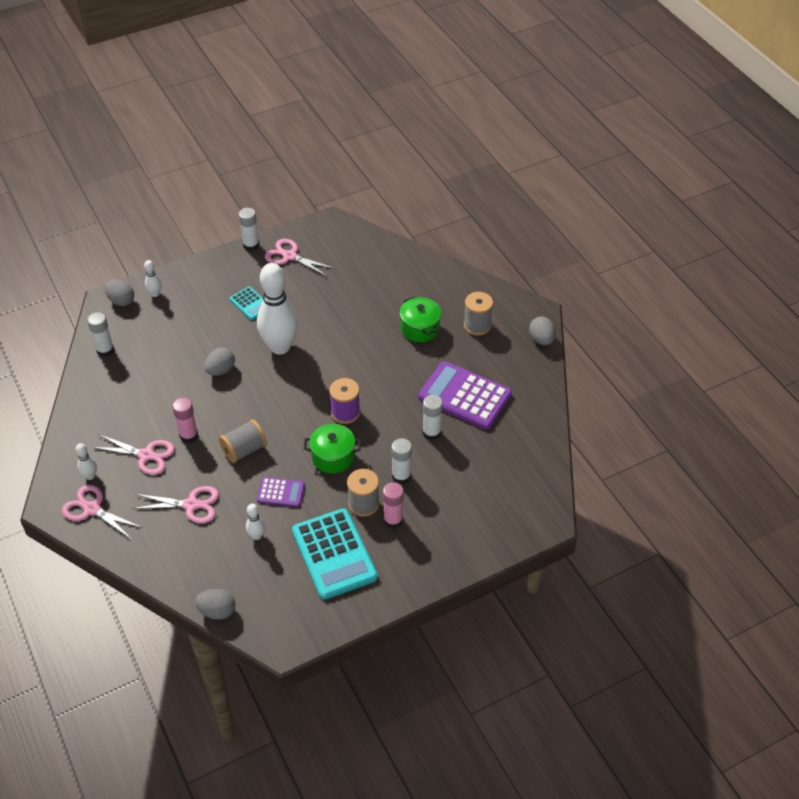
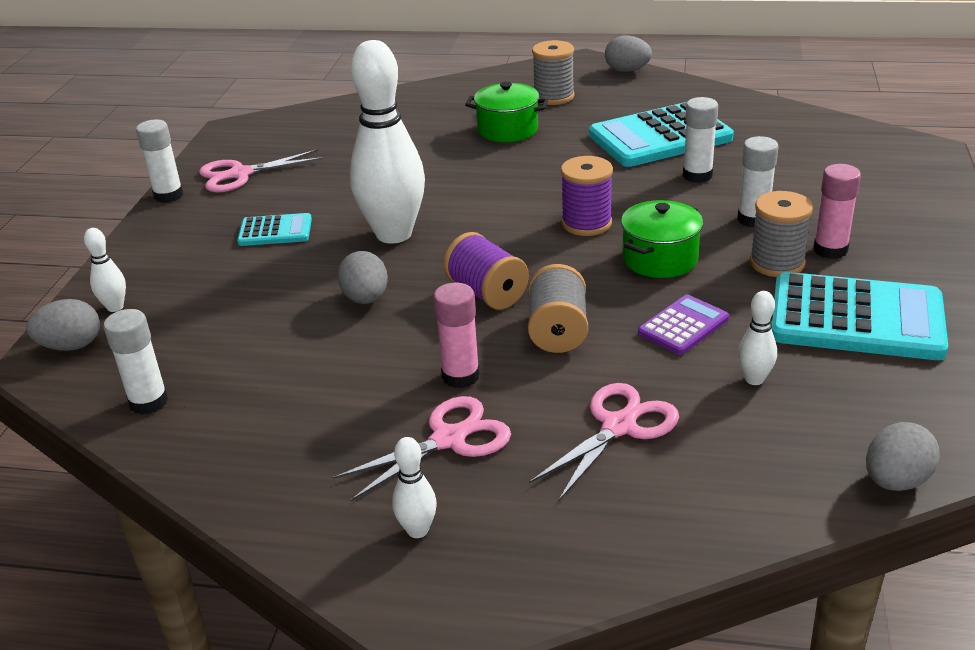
camera: 50 degrees left, 15 degrees down
pink scissors [62,485,143,539] -> none
purple calculator [418,361,512,429] -> turquoise calculator [589,102,734,167]
none -> purple spool [443,232,529,310]

